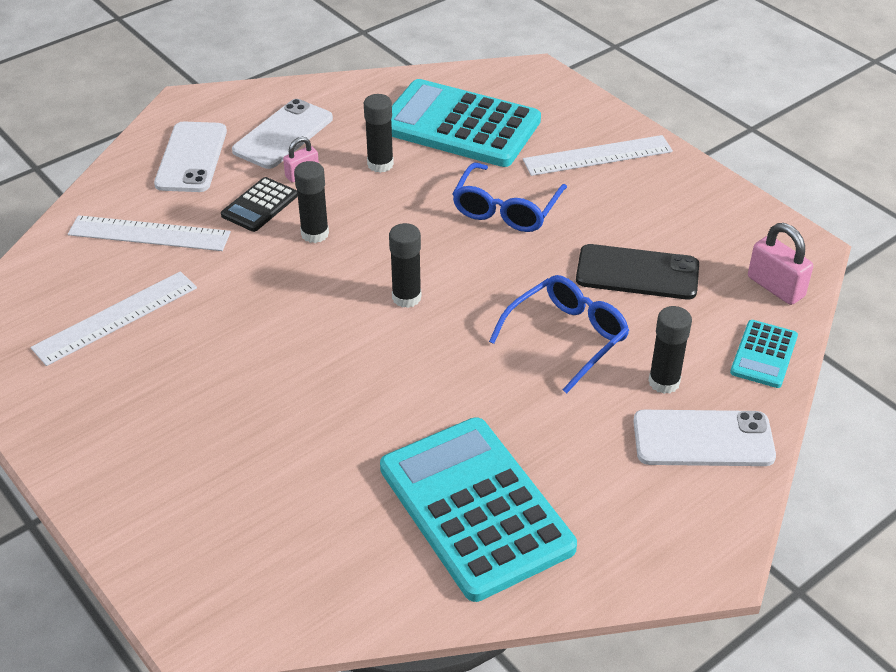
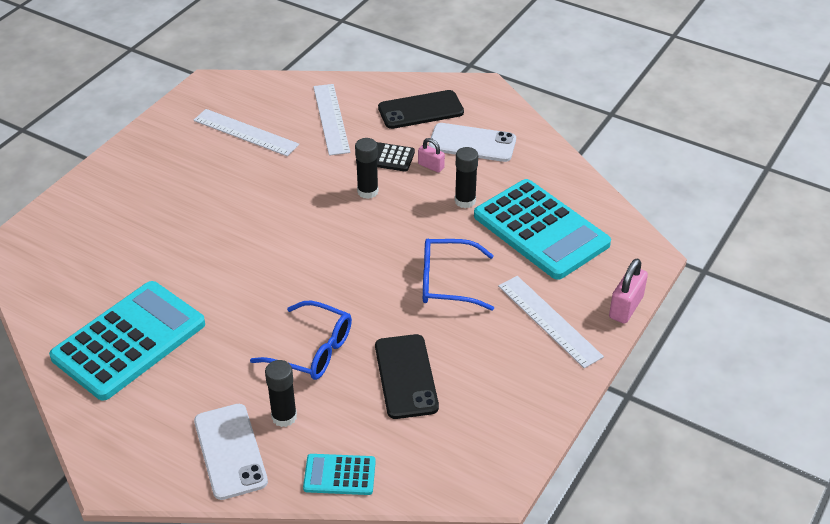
camera: 70 degrees right, 0 degrees up
white phone [154,122,227,192] -> black phone [378,90,464,129]
black glue stick [389,223,421,308] -> none
turquoise calculator [391,79,541,167] -> turquoise calculator turned 135 degrees clockwise [474,179,611,280]
pink padlock [748,223,813,305] -> pink padlock moved to [609,258,648,324]

